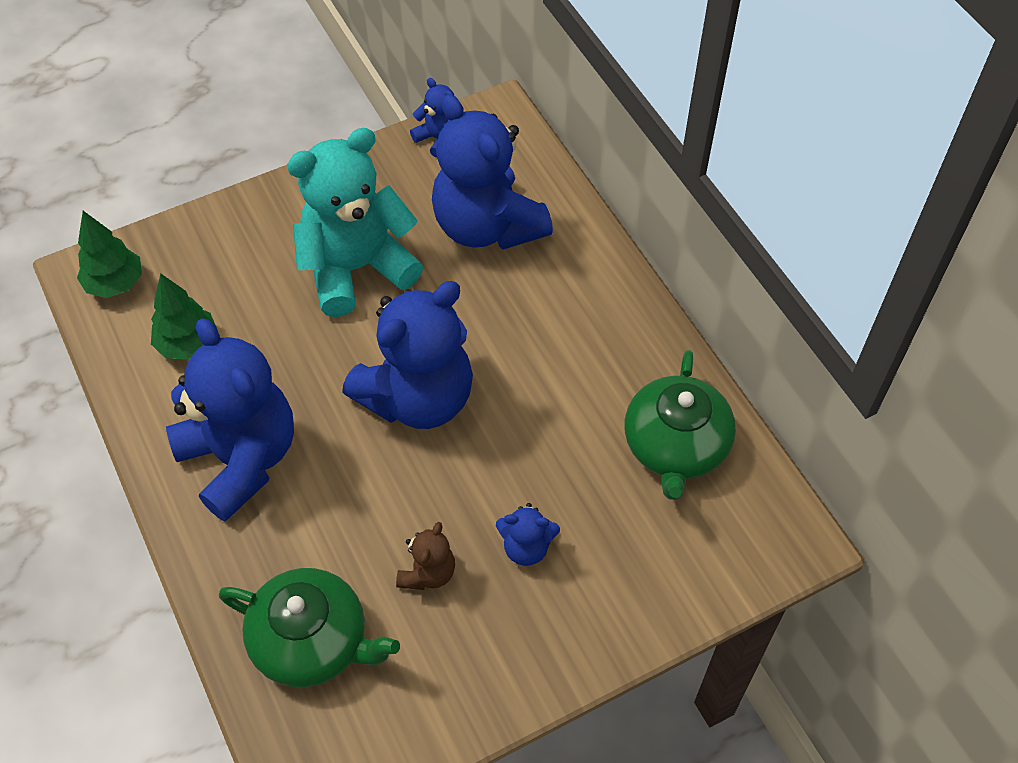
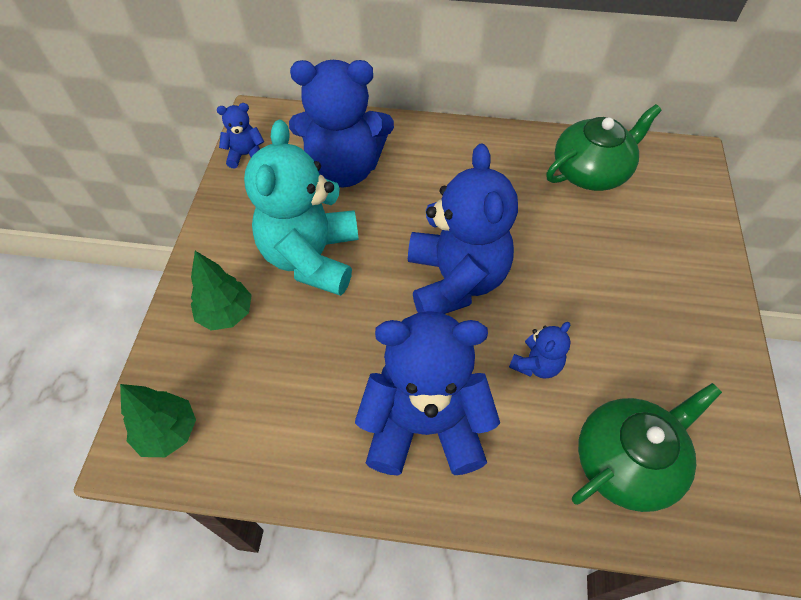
camera: 55 degrees left, 0 degrees up
green tree [151,274,217,360] -> green tree moved to [191,251,252,331]
brown teddy bear [396,522,455,590] -> none
blue teddy bear [496,503,560,566] -> blue teddy bear moved to [509,322,571,379]
green teapot [625,350,736,500] -> green teapot turned 75 degrees counterclockwise [546,104,662,191]

